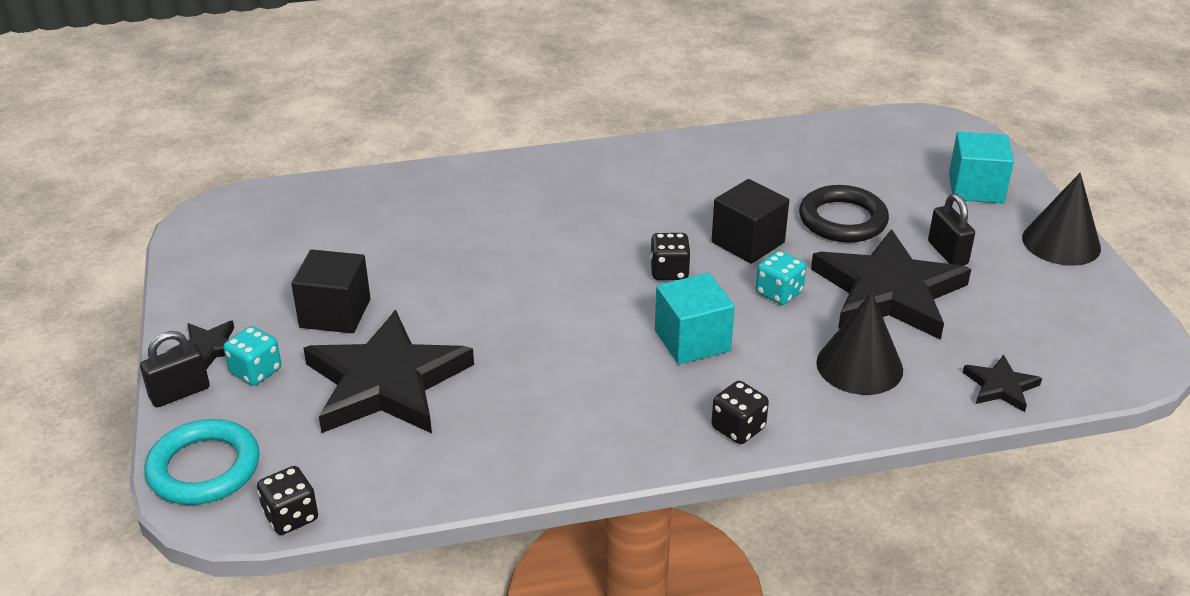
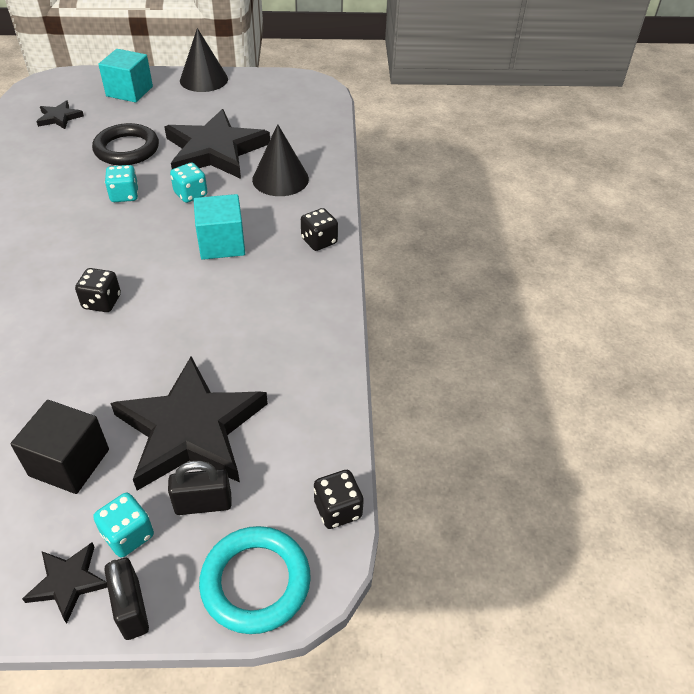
camera: 80 degrees left, 10 degrees up
black dice [650,233,691,280] -> black dice moved to [75,268,121,312]
black cube [712,179,789,264] -> turquoise dice [105,165,139,202]
black padlock [928,194,975,265] -> black padlock moved to [168,461,232,515]
black star [963,355,1042,412] -> black star moved to [36,100,84,129]

